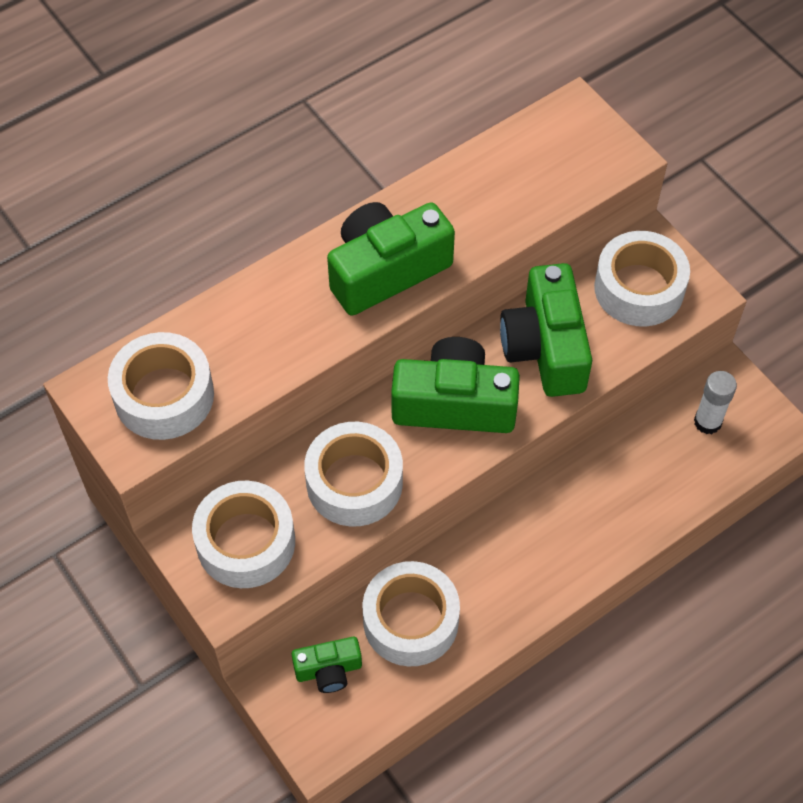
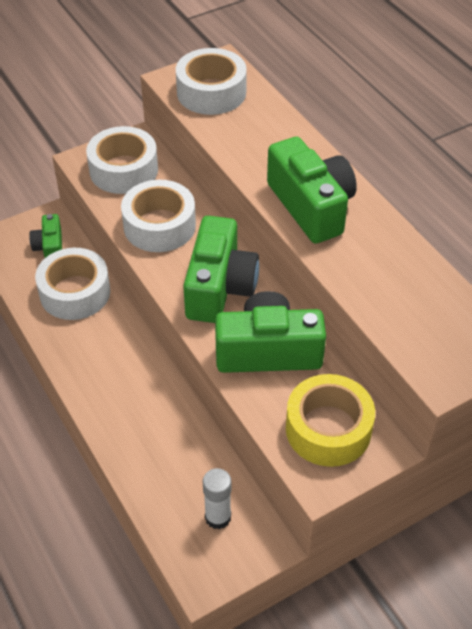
camera: 95 degrees right, 10 degrees down
white tape [594,231,690,326] -> yellow tape [286,374,375,467]

